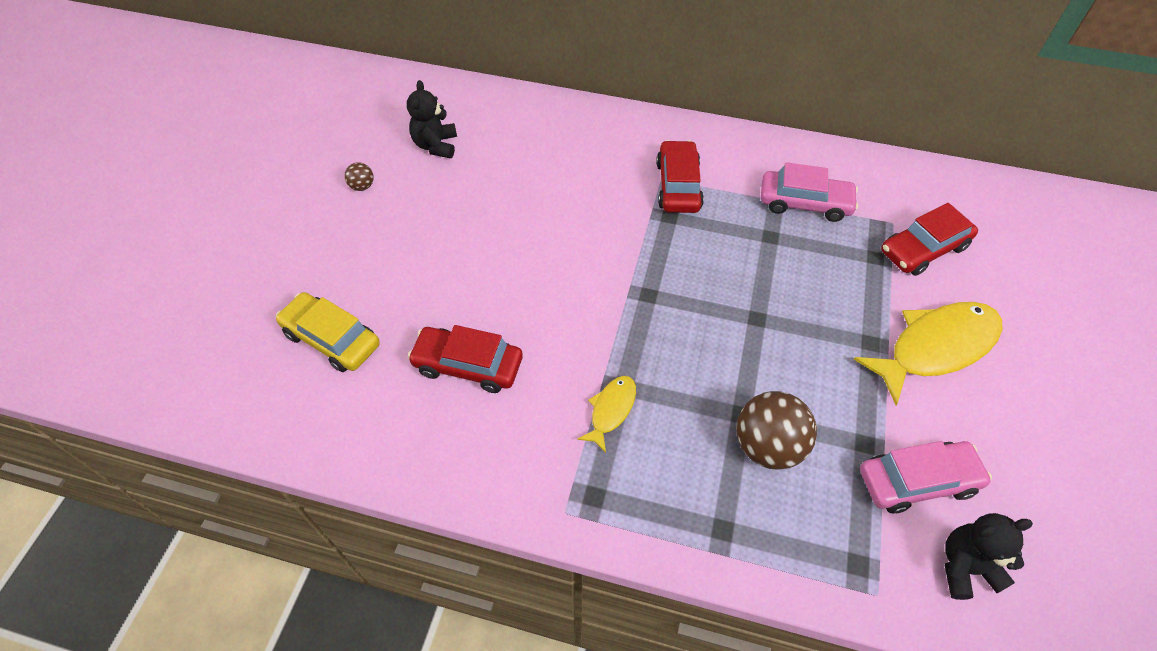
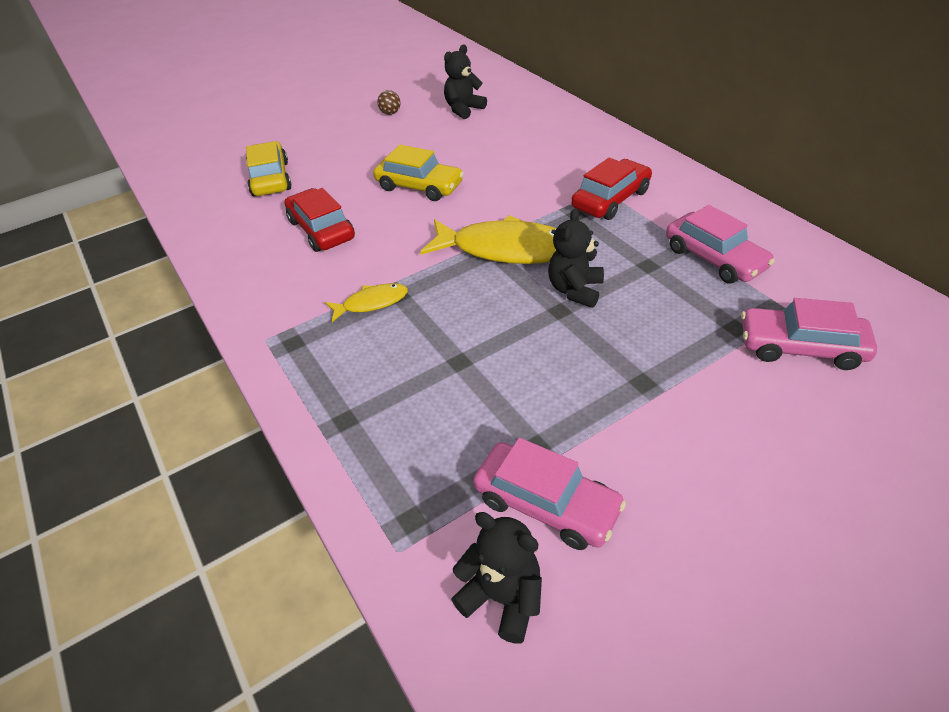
camera: 45 degrees right, 10 degrees down
brown ball [736,391,817,470] -> none
yellow fish [854,302,1003,405] -> yellow fish moved to [420,215,557,264]
red car [881,203,978,276] -> pink car [741,298,877,370]
none -> yellow car [373,145,464,201]
none -> black teddy bear [548,208,604,308]

